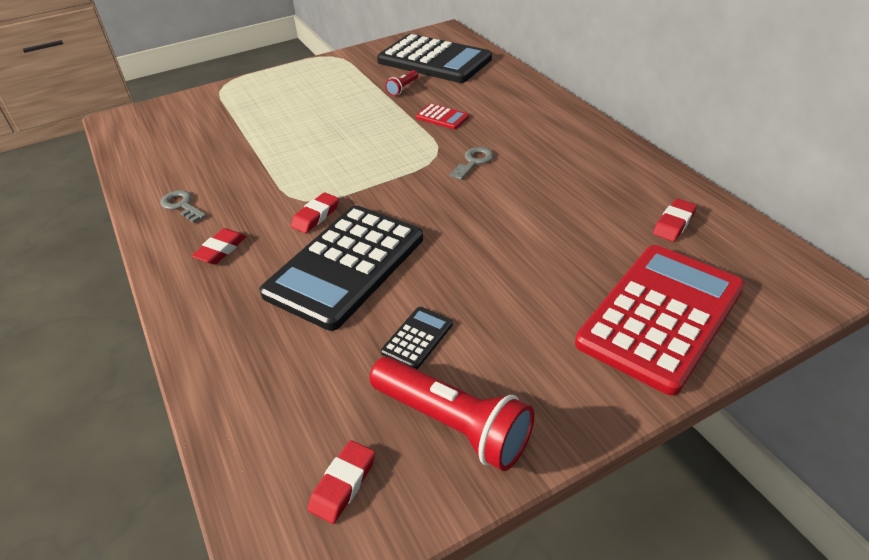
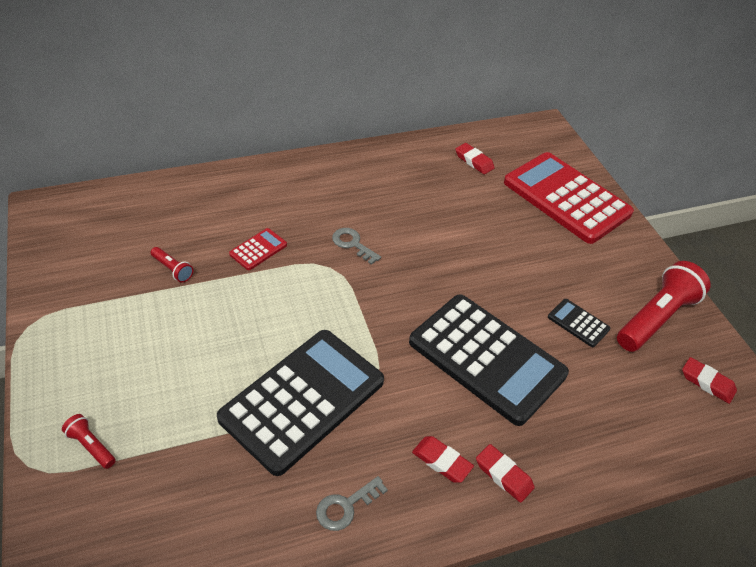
camera: 85 degrees left, 5 degrees up
red eraser [291,192,339,233] -> red eraser moved to [476,444,535,503]
black calculator [377,34,492,83] -> black calculator moved to [217,330,384,476]
none -> red flashlight [62,414,116,469]

